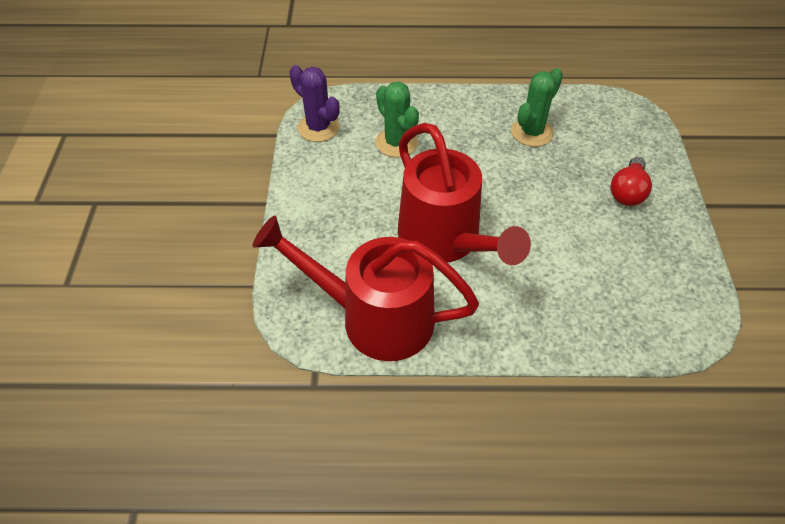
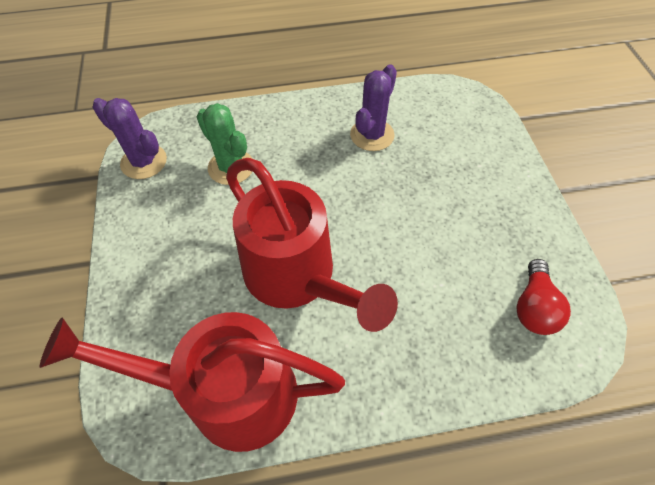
camera: 10 degrees left, 5 degrees up
green cactus [511,68,563,147] -> purple cactus [350,64,397,151]
red light bulb [610,157,652,206] -> red light bulb moved to [517,259,571,335]

